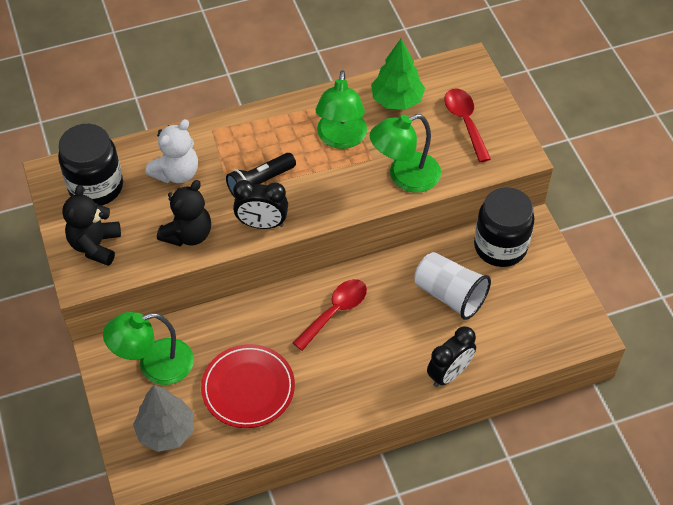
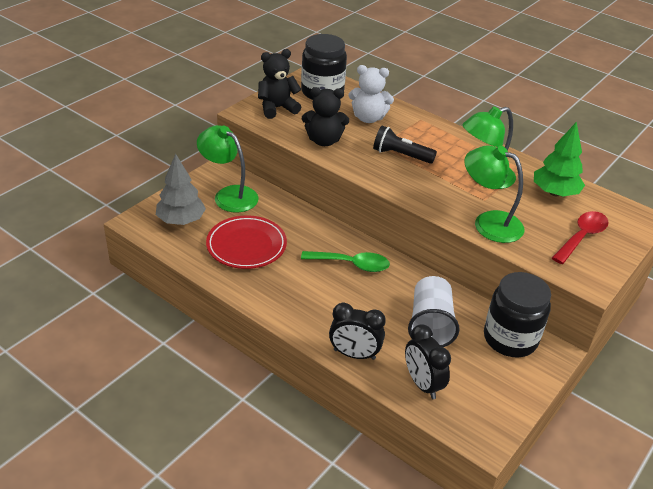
camera: 55 degrees right, 15 degrees down
black clock [233,180,288,229] -> black clock moved to [405,324,451,399]
red spoon [293,279,367,351] -> green spoon [301,251,390,272]

